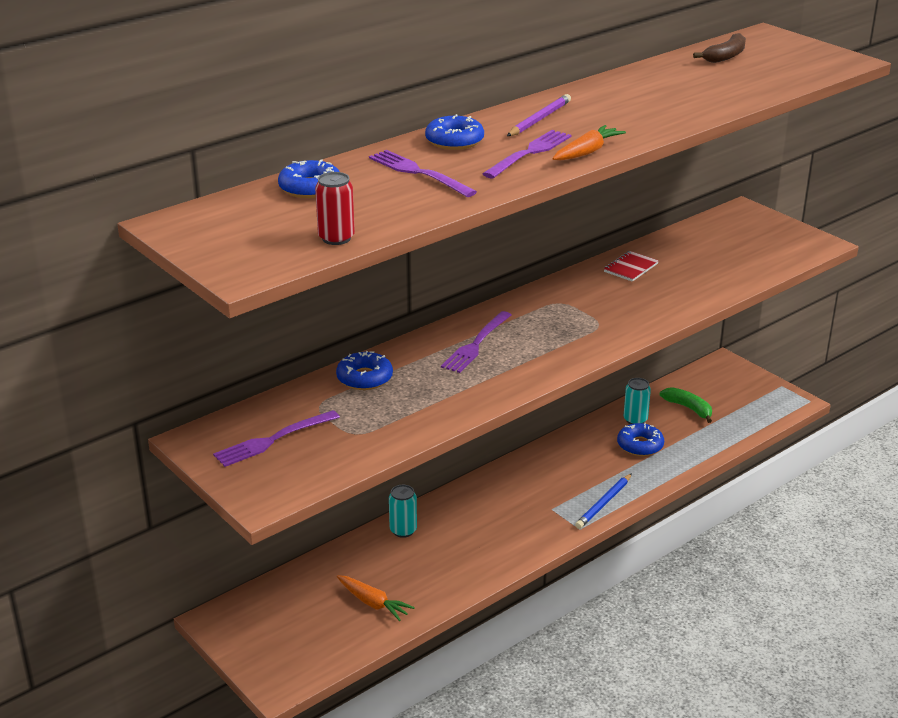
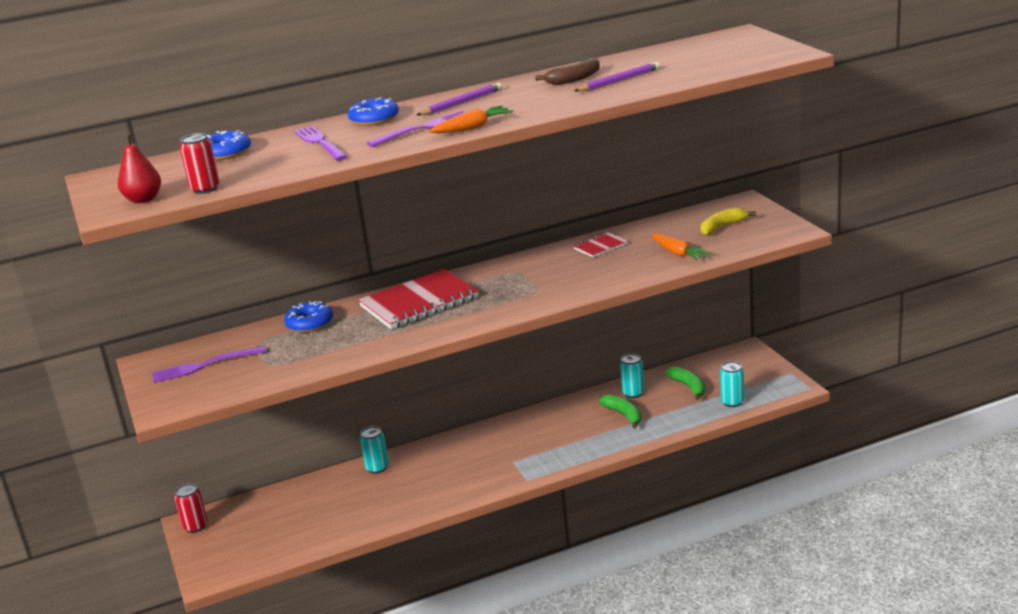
camera: 20 degrees right, 5 degrees down
orange carrot [337,575,415,621] -> orange carrot moved to [651,233,711,261]
purple fork [441,311,511,373] -> red notebook [358,269,479,329]
blue pencil [575,473,632,529] -> none
blue donut [617,423,664,456] -> green banana [599,395,642,429]
brown banana [693,33,746,63] -> brown banana moved to [535,58,600,85]
none -> red pear [118,133,161,203]
none -> red can [174,483,207,533]
none -> purple pencil [575,62,660,92]
none -> yellow banana [701,207,756,236]
none -> turquoise can [720,361,744,407]

